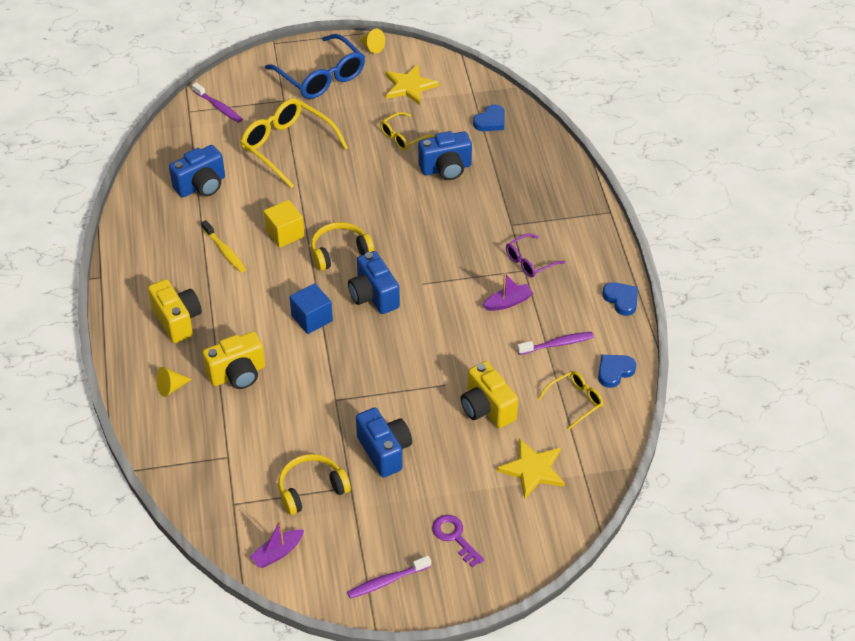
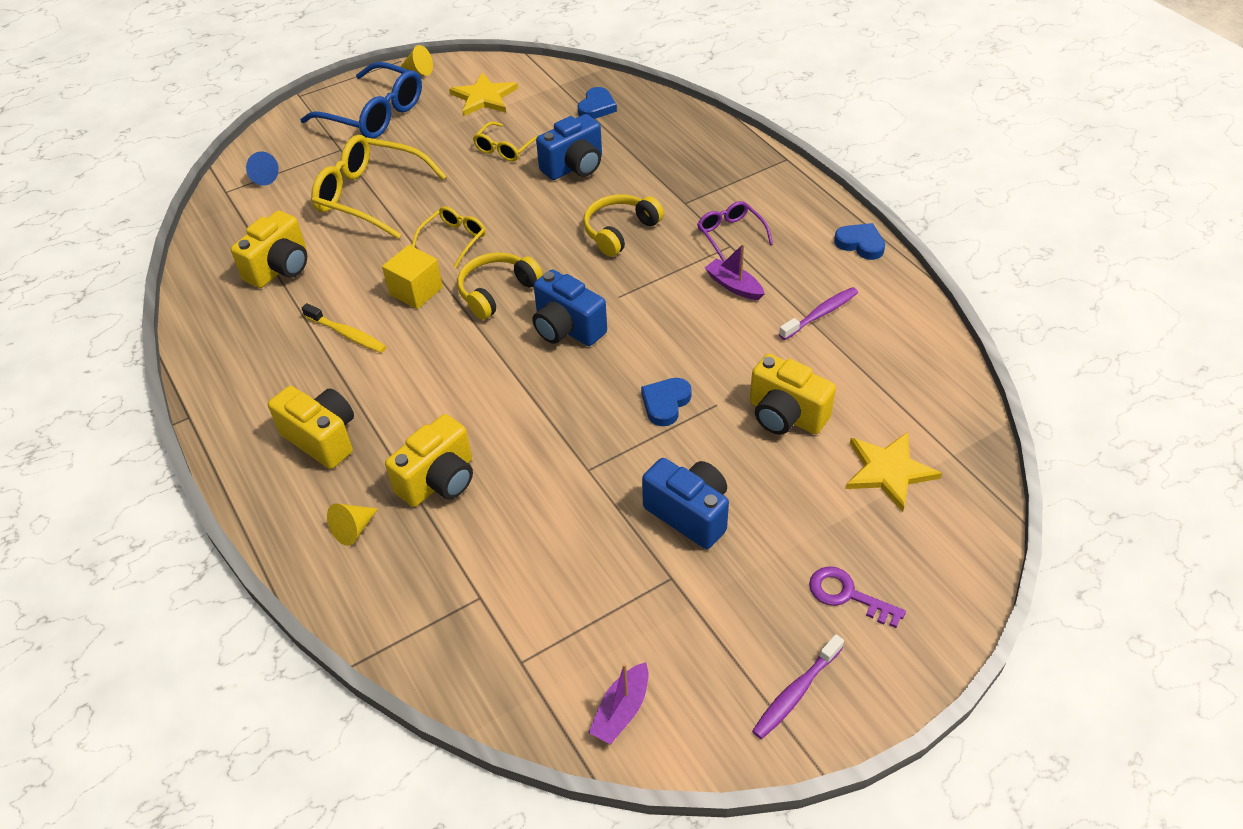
camera: 20 degrees left, 0 degrees up
blue camera [169,145,225,197] -> yellow camera [231,210,307,288]
purple toothbrush [192,83,243,123] -> blue cone [246,152,279,186]
yellow headphones [279,454,351,515] -> yellow headphones moved to [583,194,664,257]
blue cube [290,283,333,334] -> none
purple boat [483,273,533,311] -> purple boat turned 90 degrees counterclockwise [705,244,765,300]
purple glasses [506,234,565,277] -> purple glasses turned 120 degrees clockwise [697,201,773,262]
yellow glasses [538,371,603,430] -> yellow glasses moved to [412,206,486,268]
blue heart [598,355,636,388] -> blue heart moved to [641,378,692,426]

